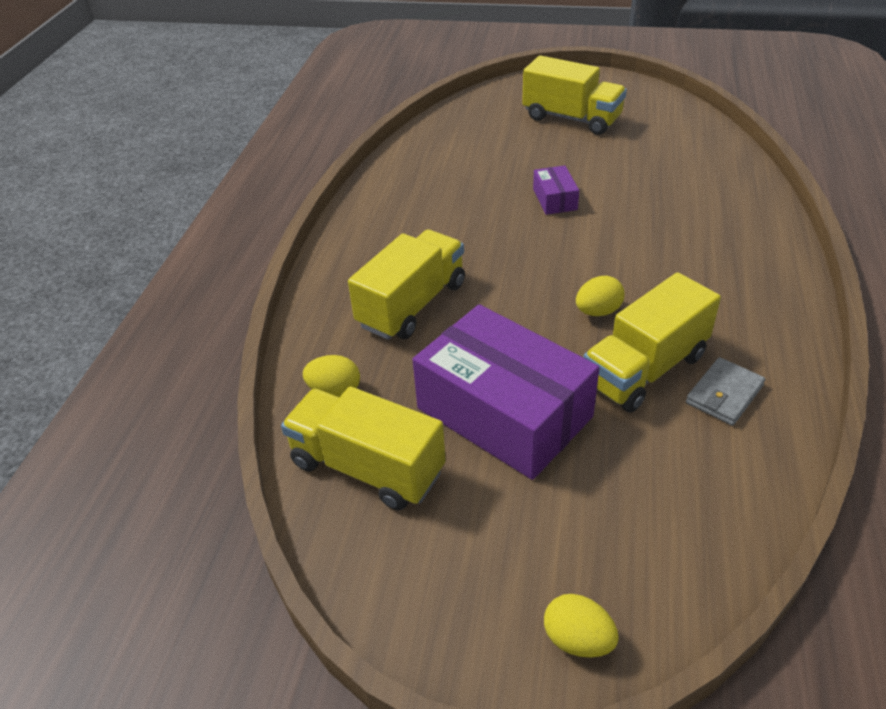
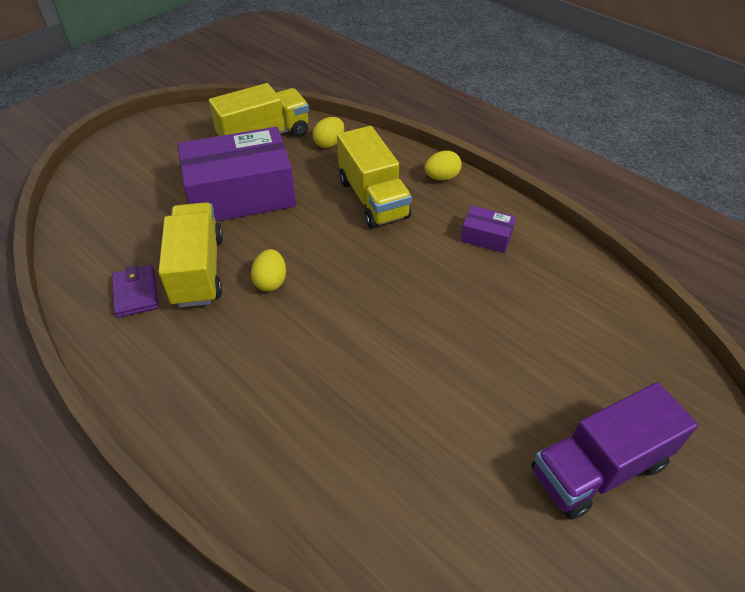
camera: 120 degrees right, 5 degrees up
yellow truck [522,55,627,135] -> purple truck [531,382,698,520]
purple box [533,165,579,215] -> purple box moved to [461,205,516,253]
yellow egg [544,594,619,658] -> yellow egg moved to [424,150,462,181]
grey wallet [686,357,765,426] -> purple wallet [112,265,159,318]

